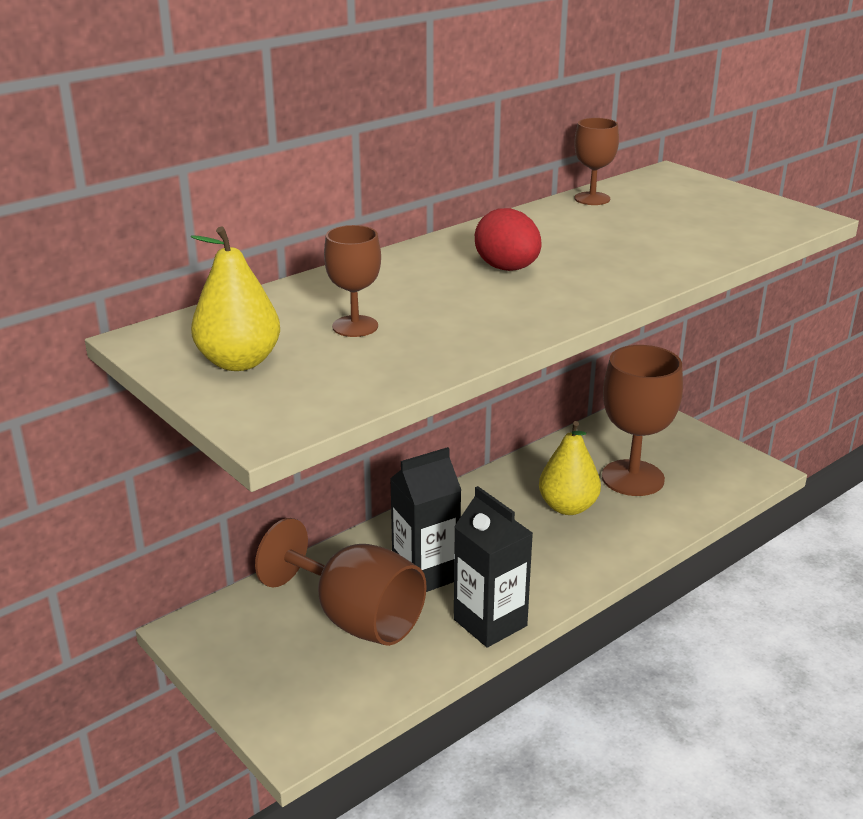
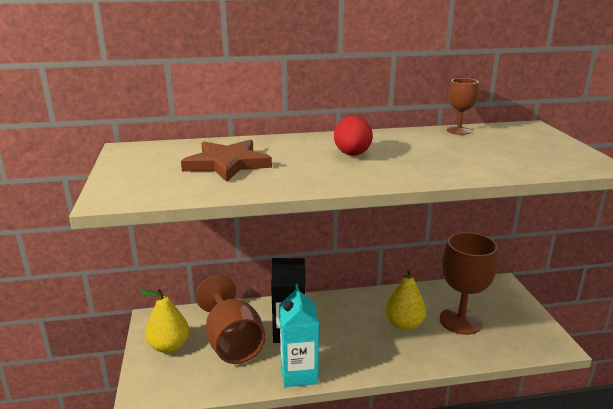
camera: 30 degrees right, 5 degrees down
yellow pear [191,226,280,371] -> yellow pear moved to [140,288,189,353]
brown goblet [324,225,381,337] -> brown star [181,140,272,182]
black carton [454,486,533,648] -> turquoise carton [279,284,319,387]

